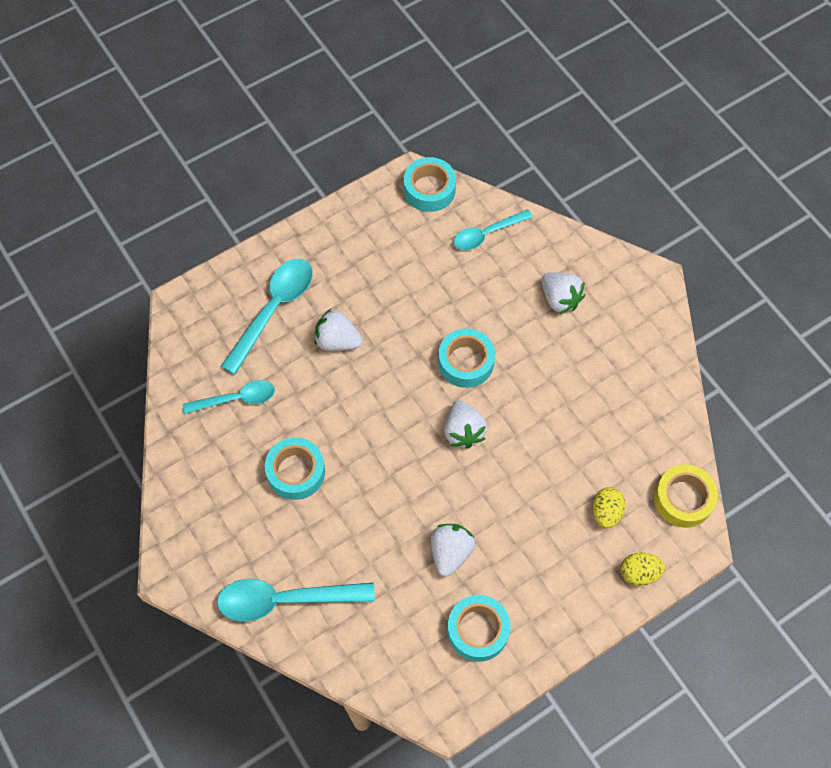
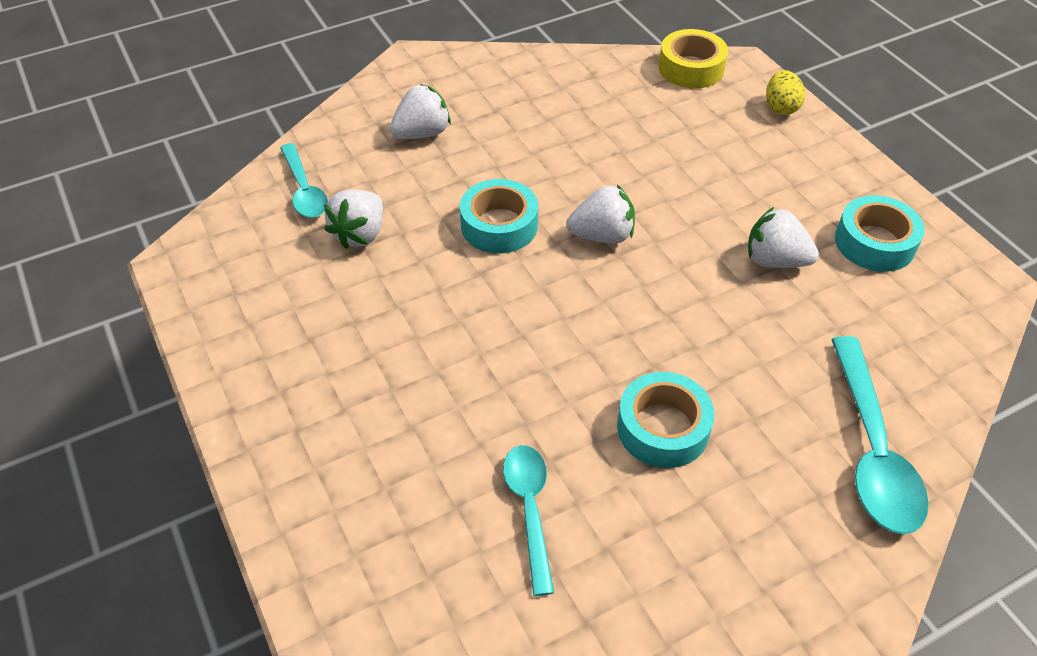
camera: 85 degrees left, 15 degrees down
turquoise spoon [221,259,313,374] -> none
white strawberry [314,308,363,351] -> white strawberry moved to [324,190,383,249]
turquoise tape [404,157,456,212] -> none
yellow egg [593,487,626,529] -> none

